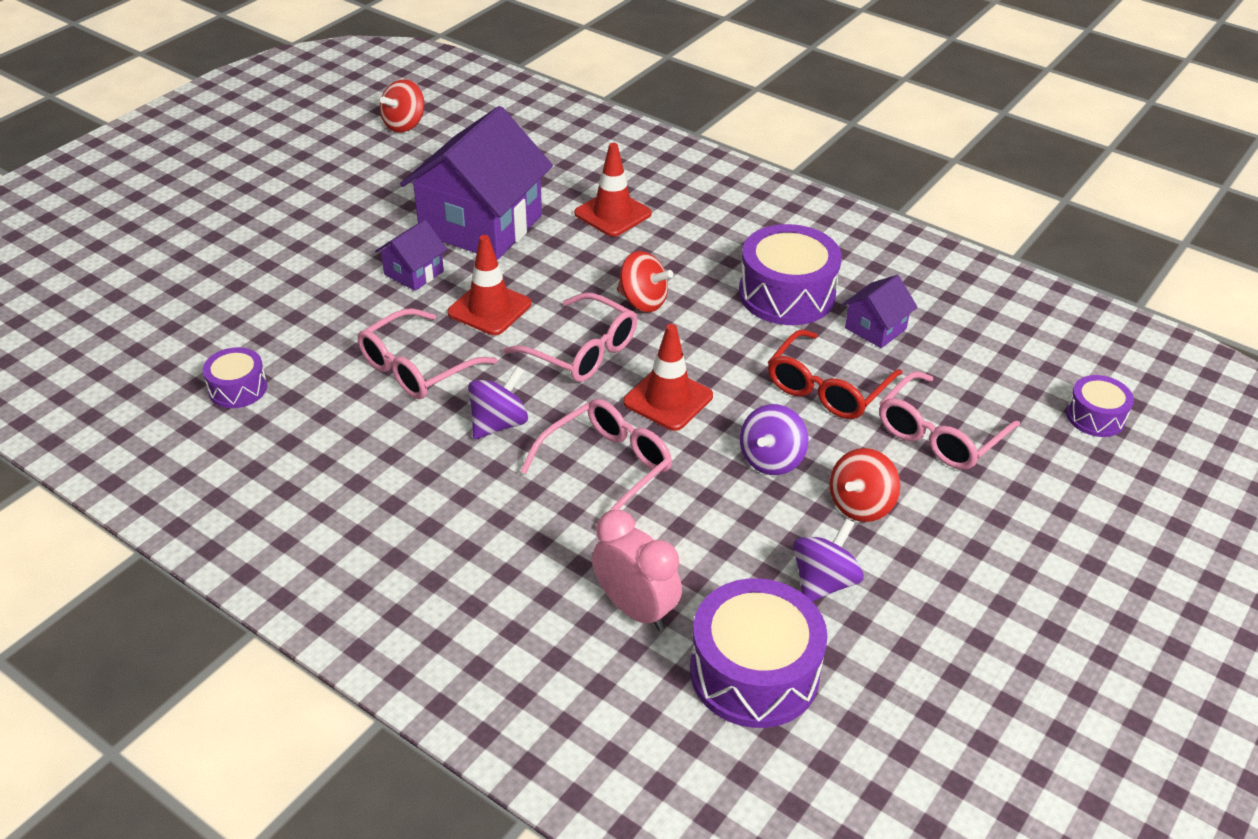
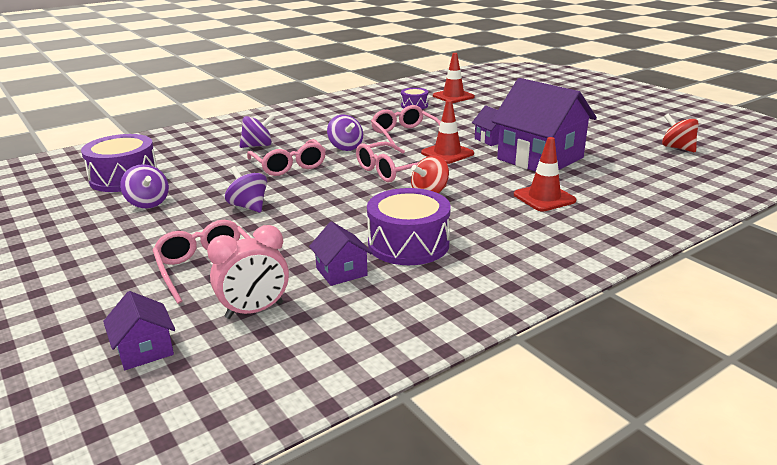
camera: 110 degrees right, 15 degrees down
pink clock [592,510,682,631] -> pink clock moved to [207,225,289,319]
red traffic cone [623,324,713,431] -> red traffic cone moved to [433,53,475,103]
red glasses [768,329,903,419] -> none
red spinning top [830,448,900,522] -> none
purple drum [1066,375,1134,437] -> purple house [103,291,175,370]
none -> purple spinning top [240,114,275,148]

